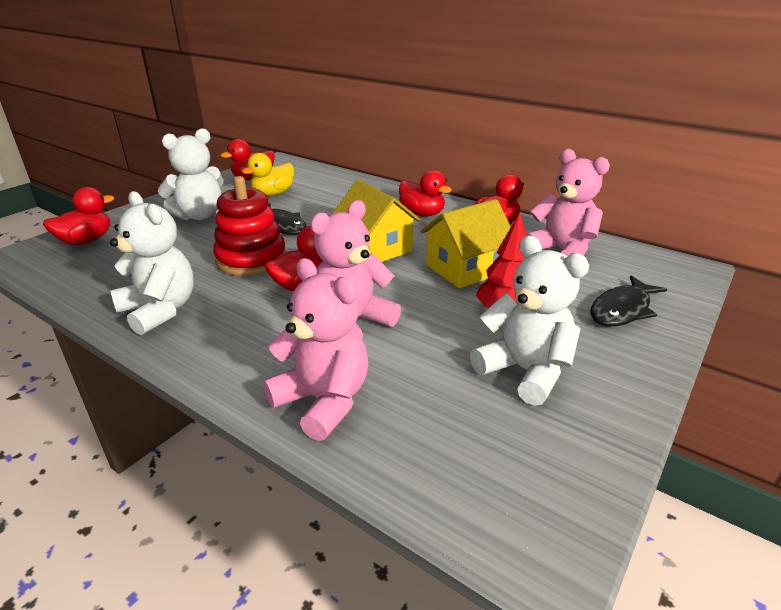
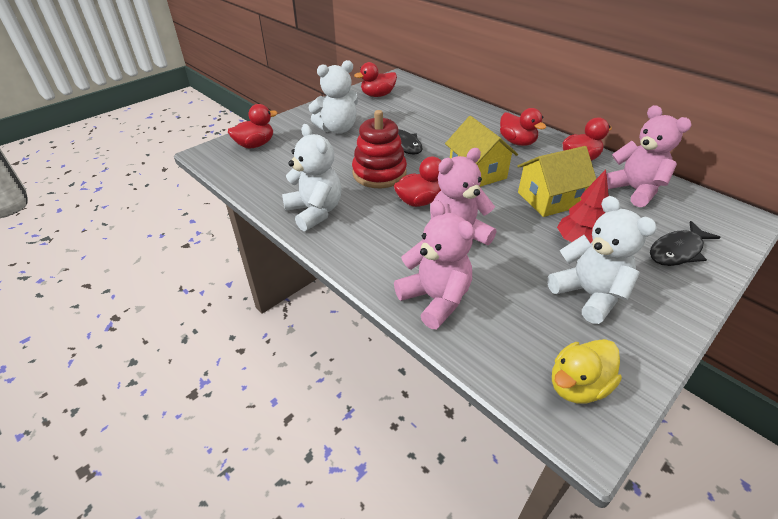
camera: 10 degrees right, 10 degrees up
yellow duck [241,153,294,196] -> yellow duck moved to [552,339,622,404]

